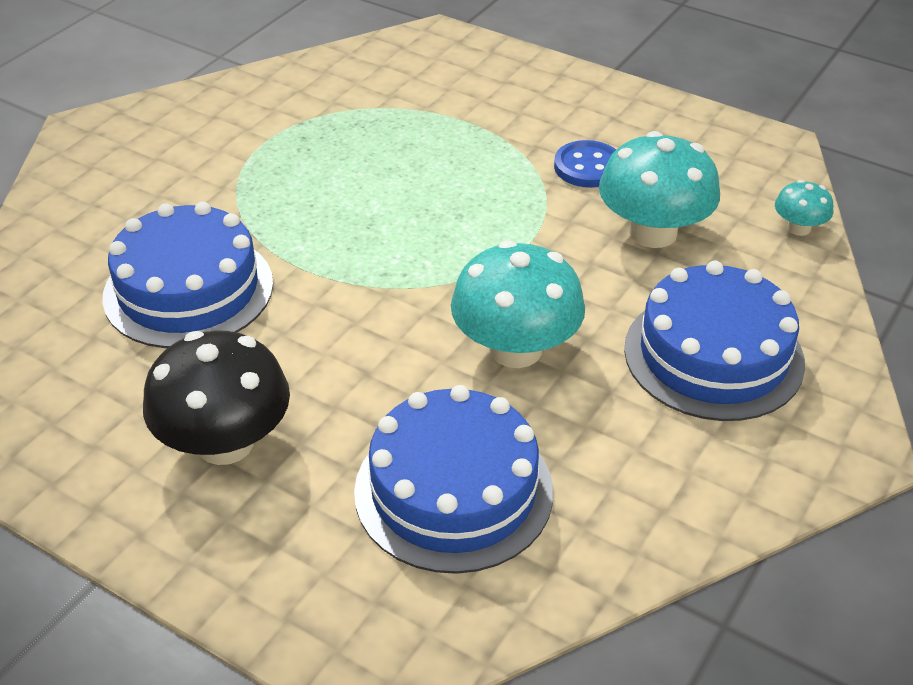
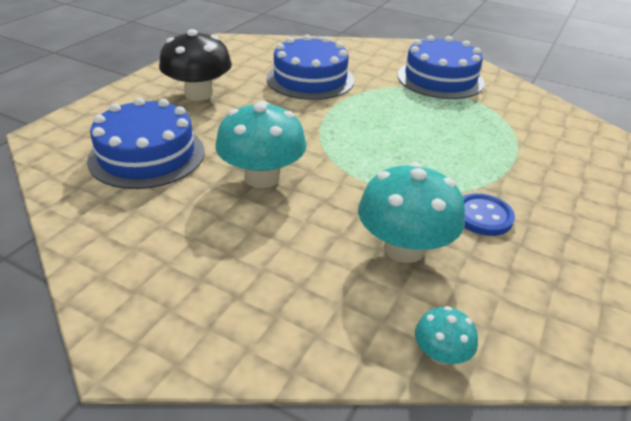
camera: 85 degrees right, 5 degrees down
blue cake [624,261,805,421] -> blue cake moved to [397,36,485,99]

